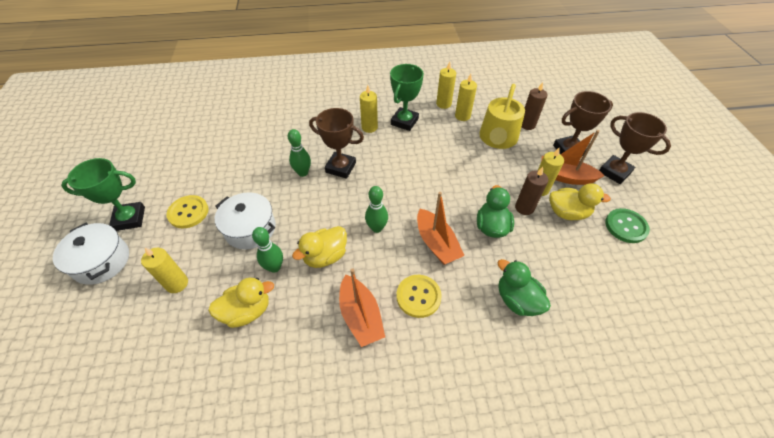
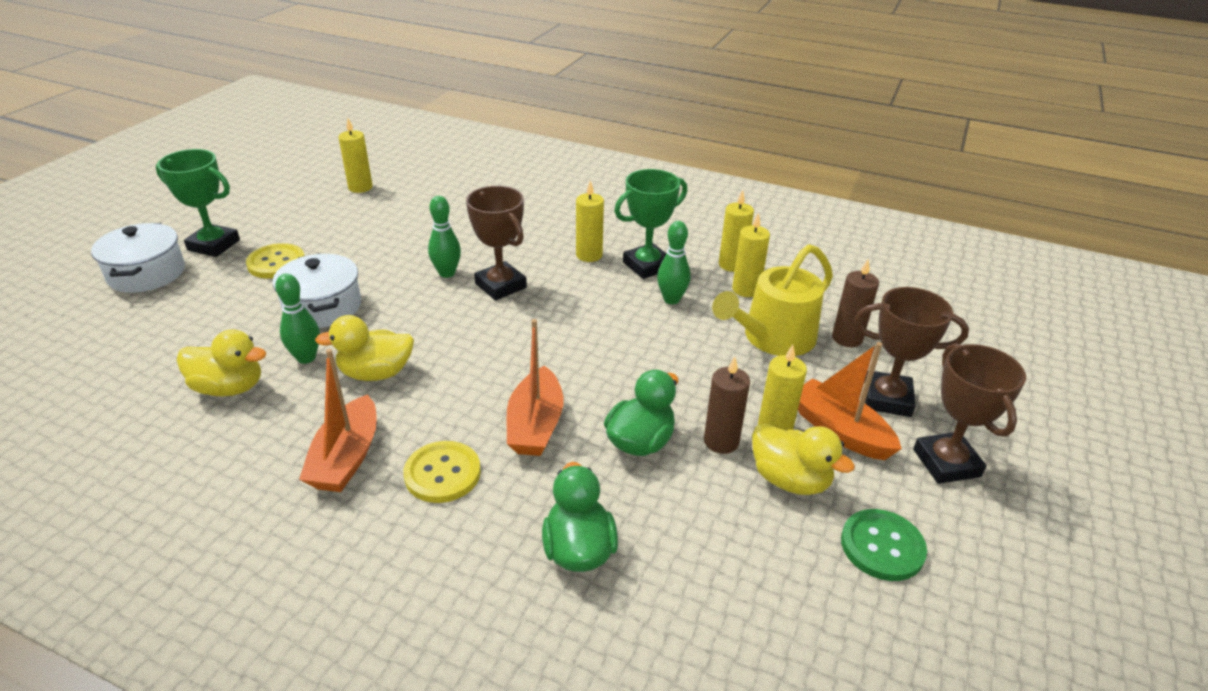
camera: 30 degrees right, 15 degrees down
yellow candle [141,248,188,293] -> yellow candle moved to [338,118,373,193]
green bowling pin [365,186,388,233] -> green bowling pin moved to [657,221,690,304]

